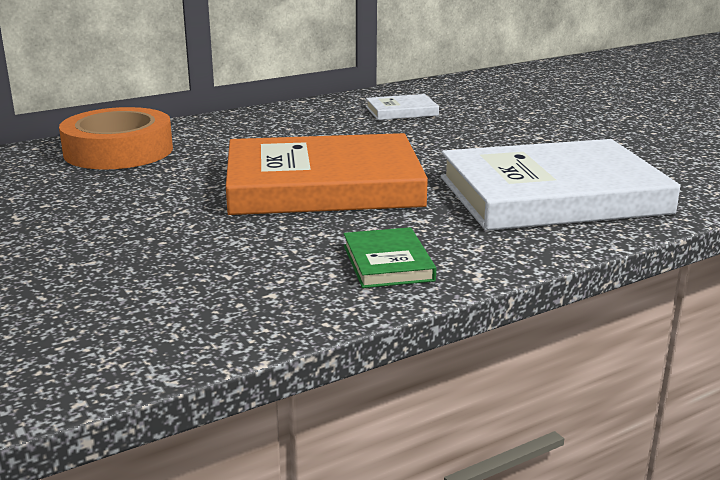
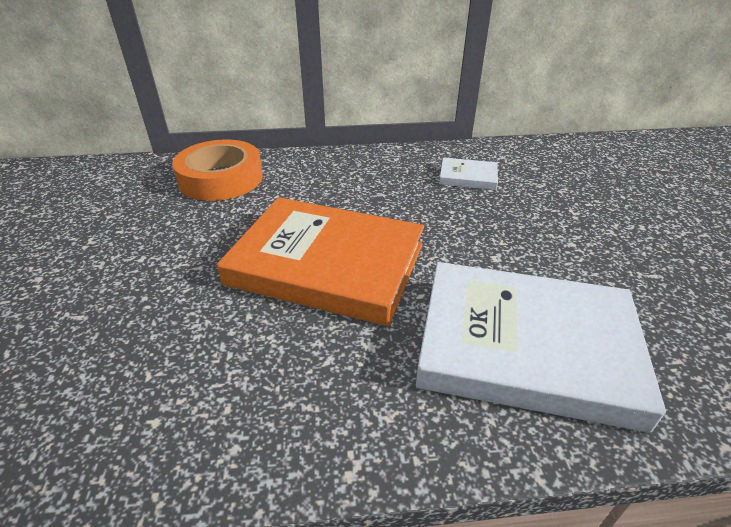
camera: 25 degrees right, 15 degrees up
green book [344,227,436,288] -> none

